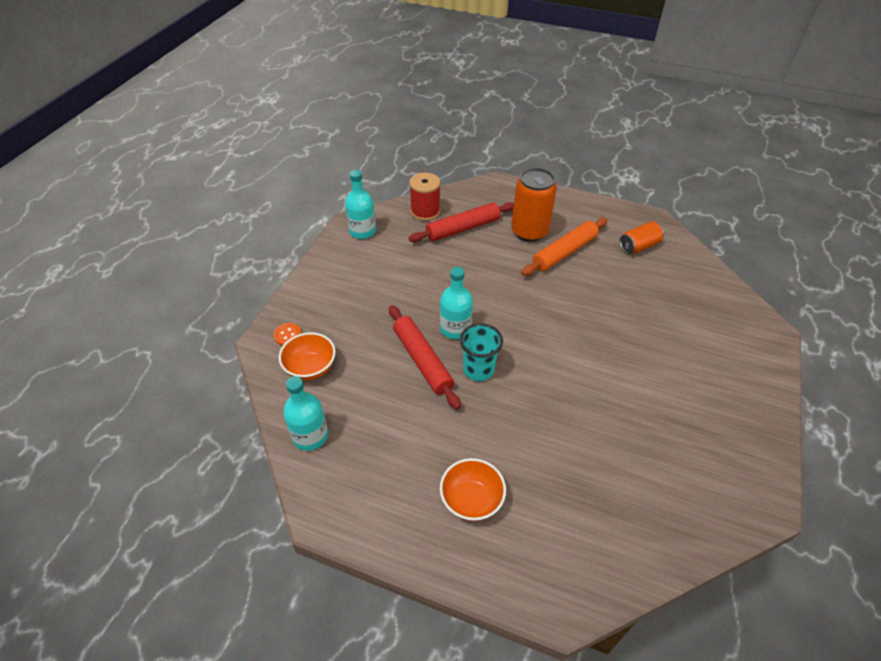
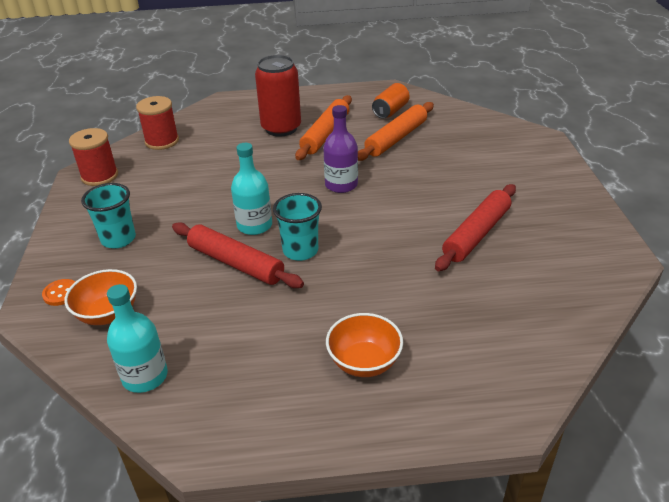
camera: 25 degrees left, 10 degrees down
turquoise bottle [345,170,376,239] -> red spool [69,128,118,186]
red rolling pin [409,202,514,242] -> red rolling pin moved to [435,184,516,271]
orange can [511,168,557,242] -> red can [255,55,301,137]
none -> turquoise cup [81,183,136,249]
none -> purple bottle [323,105,358,193]
none -> orange rolling pin [358,102,434,161]

